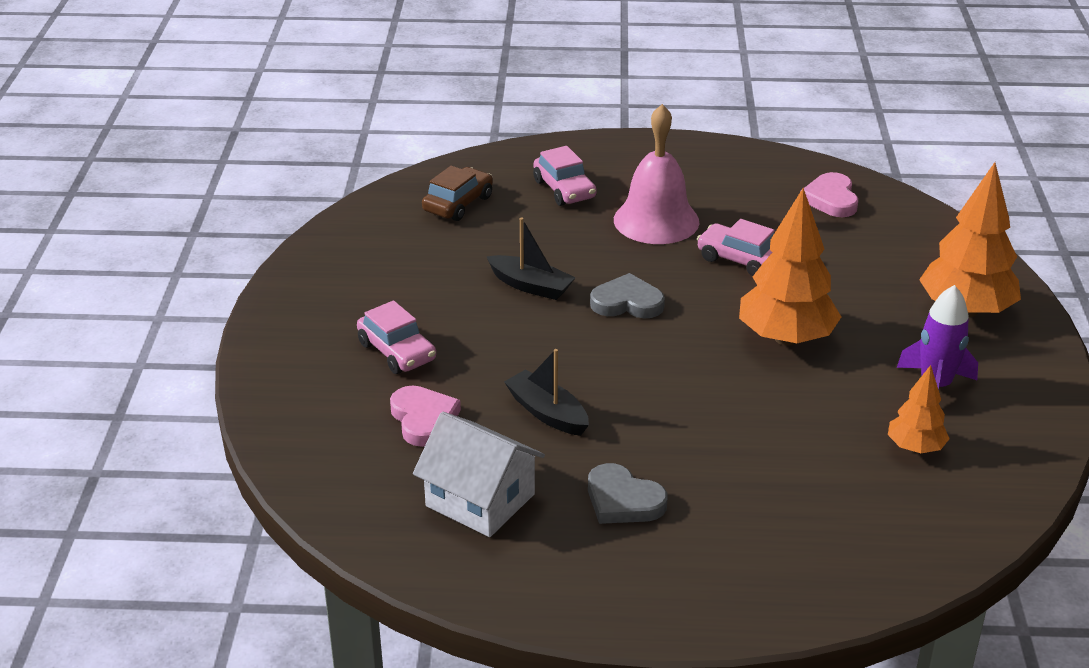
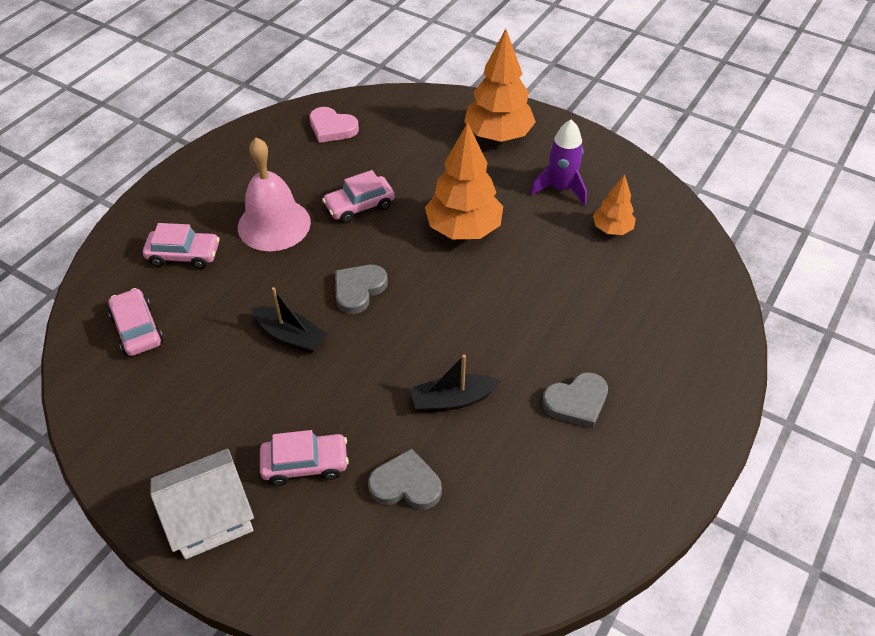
camera: 60 degrees left, 15 degrees up
pink heart [390,386,461,447] -> grey heart [368,448,442,510]
white house [413,412,545,537] -> white house moved to [150,449,254,559]
brown car [422,166,493,221] -> pink car [108,288,163,356]
black boat [487,217,576,300] -> black boat turned 60 degrees clockwise [252,287,328,353]

